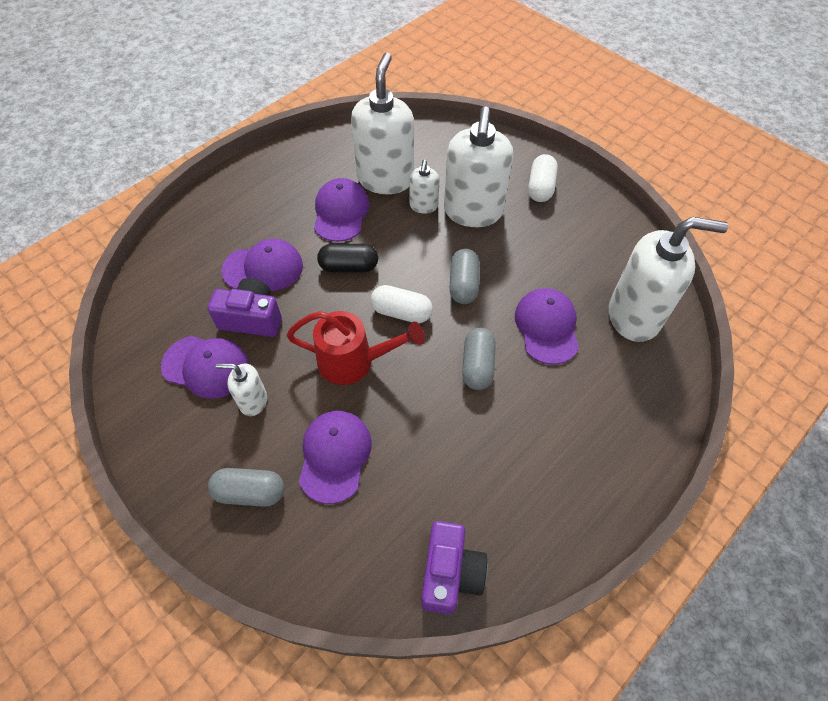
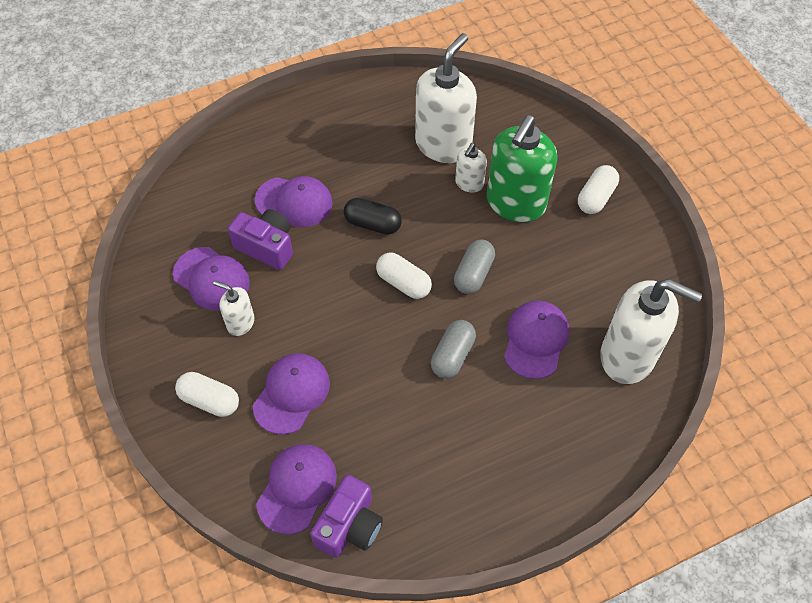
camera: 20 degrees right, 0 degrees up
grey capsule [208,468,284,507] -> white capsule [175,372,239,417]
red watering can [286,311,425,385] -> none
purple cap [314,178,369,242] -> purple cap moved to [256,444,337,534]
white soap dispenser [444,106,513,227] -> green soap dispenser [487,115,557,222]

